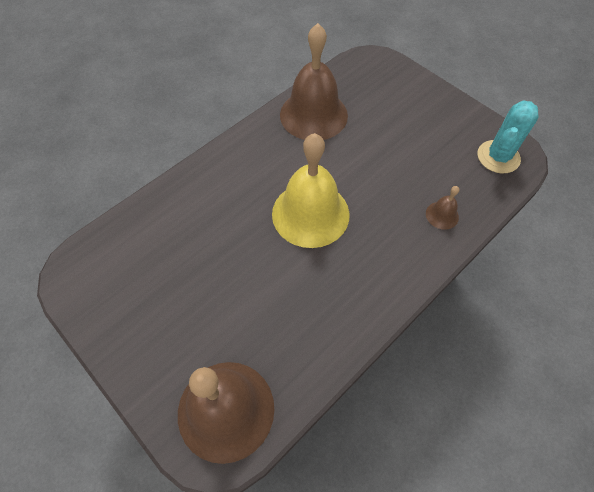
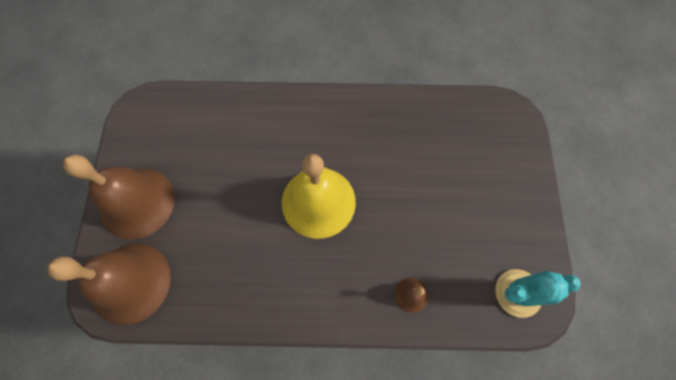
camera: 45 degrees right, 10 degrees up
brown bell [280,23,348,140] -> brown bell moved to [63,155,175,240]

